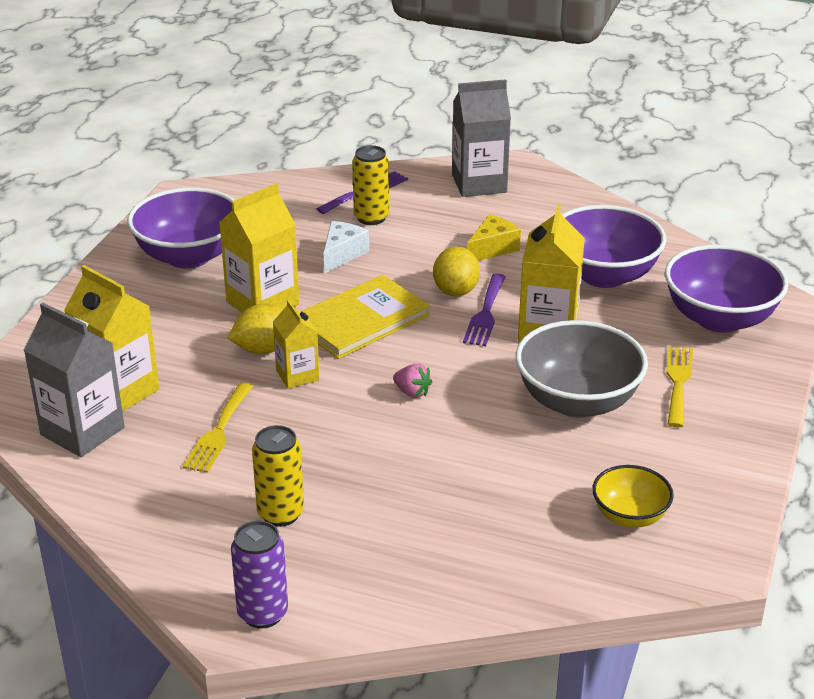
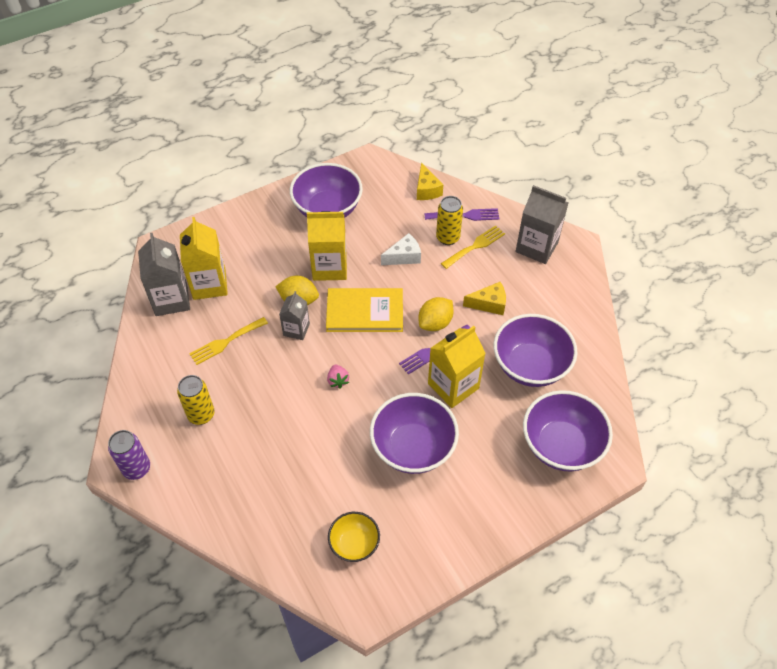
camera: 40 degrees right, 20 degrees up
yellow carton [273,299,319,389] -> grey carton [279,291,310,340]
grey bowl [515,320,648,418] -> purple bowl [370,393,459,474]
yellow fork [667,346,693,427] -> yellow fork moved to [441,225,505,269]
none -> yellow cheese [417,162,443,200]

